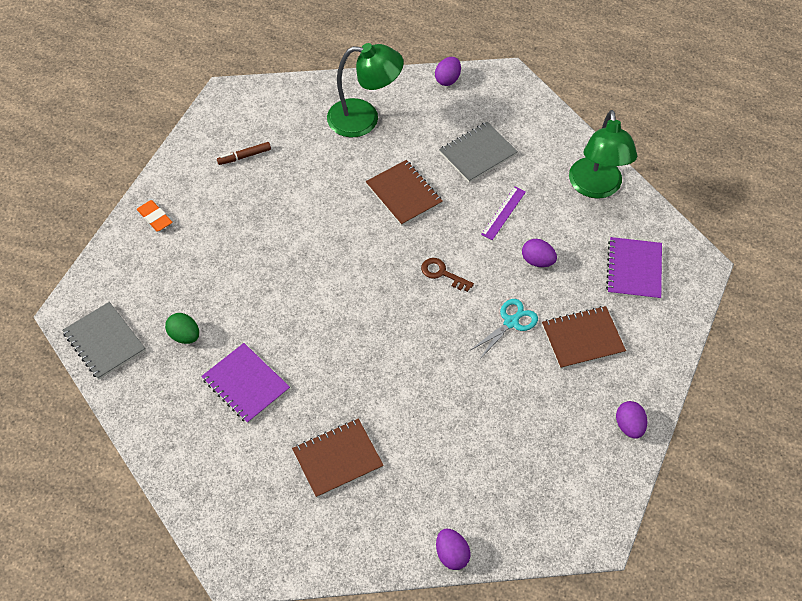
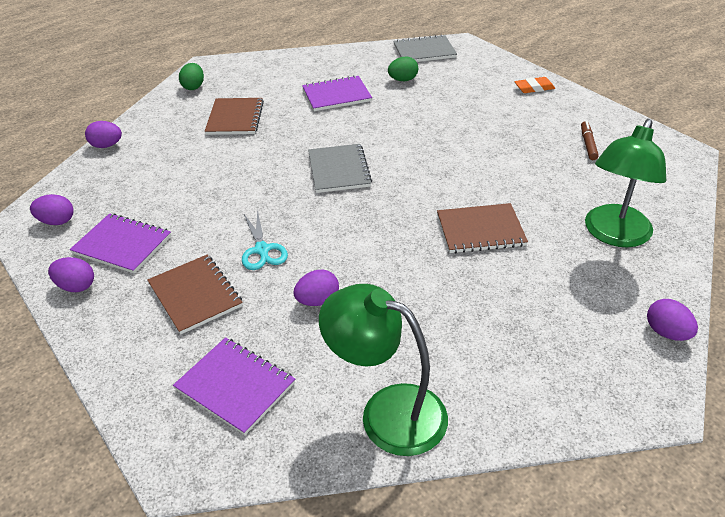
camera: 120 degrees right, 15 degrees down
brown key [421,258,474,292] -> none
grey notebook [439,122,518,183] -> grey notebook moved to [308,144,372,193]
purple ruler [481,187,526,240] -> none
brown notebook [542,306,626,369] -> brown notebook turned 45 degrees counterclockwise [147,255,243,335]
none -> purple egg [30,194,74,225]
none -> purple notebook [70,213,171,274]
none -> green egg [179,63,204,90]

